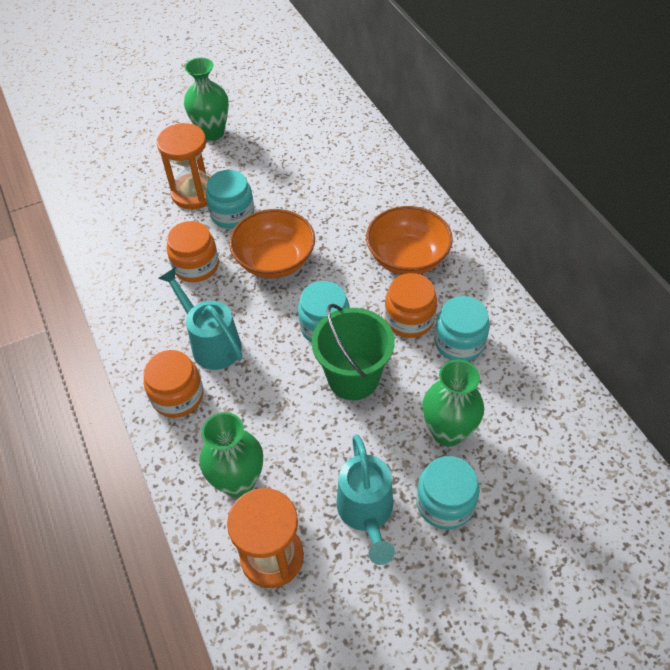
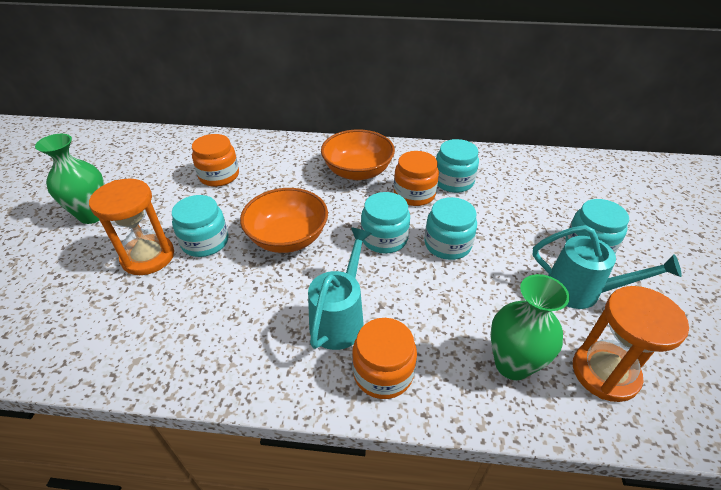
camera: 60 degrees left, 10 degrees down
turquoise watering can [158,268,242,370] -> turquoise watering can turned 120 degrees clockwise [308,227,372,350]
orange jar [167,221,219,282] -> orange jar moved to [192,134,239,187]
green bucket [312,304,395,400] -> turquoise jar [424,197,477,260]
green vase [422,360,484,447] -> none

